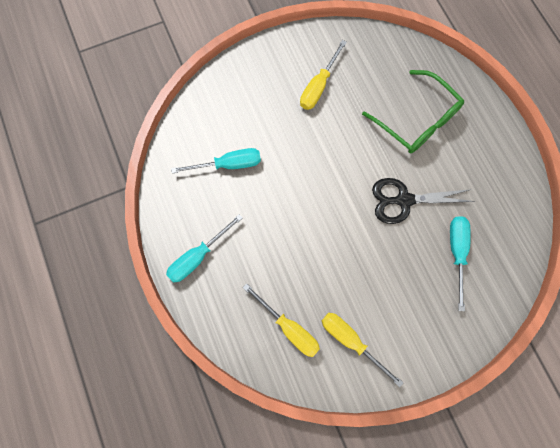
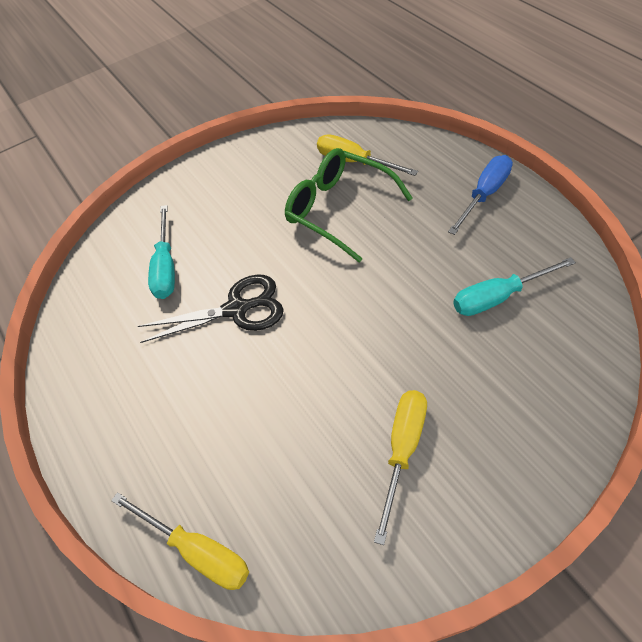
camera: 175 degrees right, 20 degrees down
turquoise screwdriver [166,214,243,282] -> blue screwdriver [448,155,513,235]
yellow screwdriver [322,313,403,387] -> yellow screwdriver moved to [111,492,249,590]
green glasses [362,70,464,153] -> green glasses moved to [285,148,413,263]

